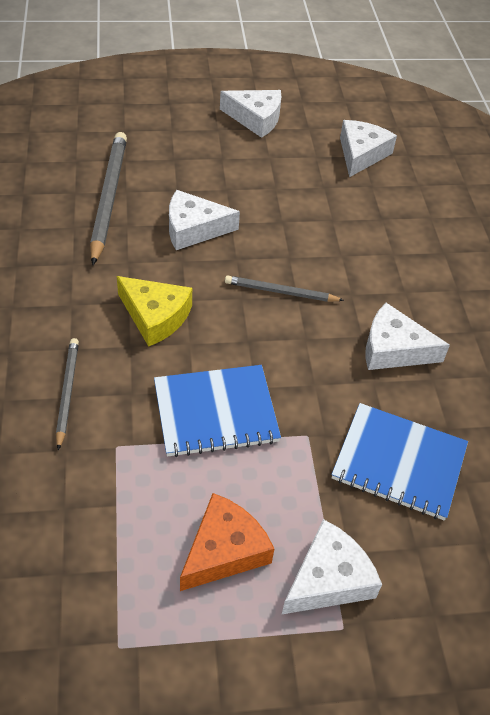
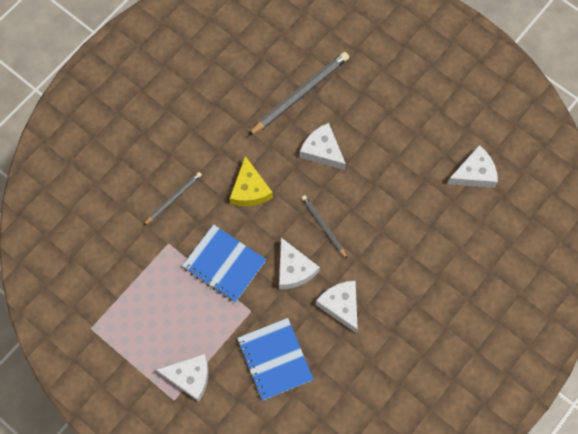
camera: 50 degrees right, 20 degrees up
orange cheese [180,493,275,591] -> none
white cheese [220,90,281,138] -> white cheese moved to [279,238,320,289]

